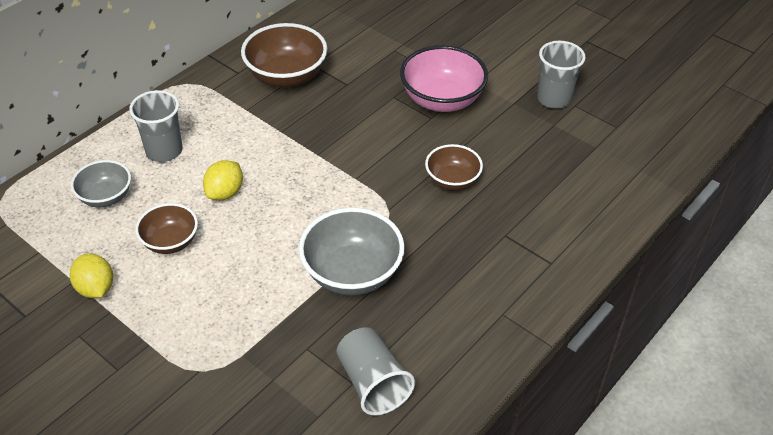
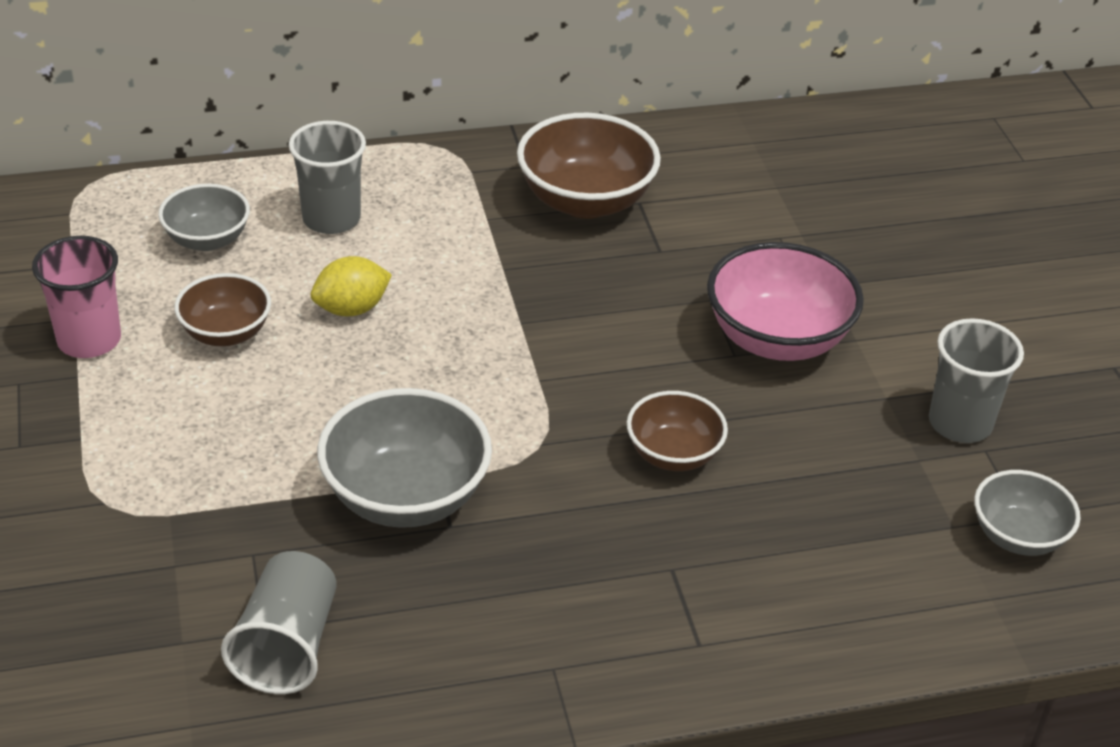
camera: 35 degrees right, 5 degrees down
yellow lemon [70,253,113,298] -> pink cup [32,236,121,358]
none -> grey bowl [974,470,1081,556]

